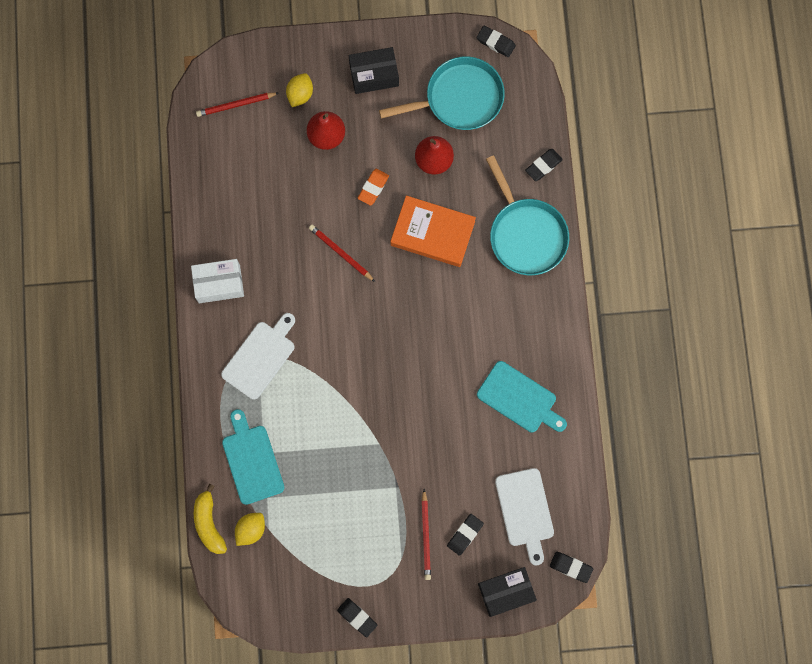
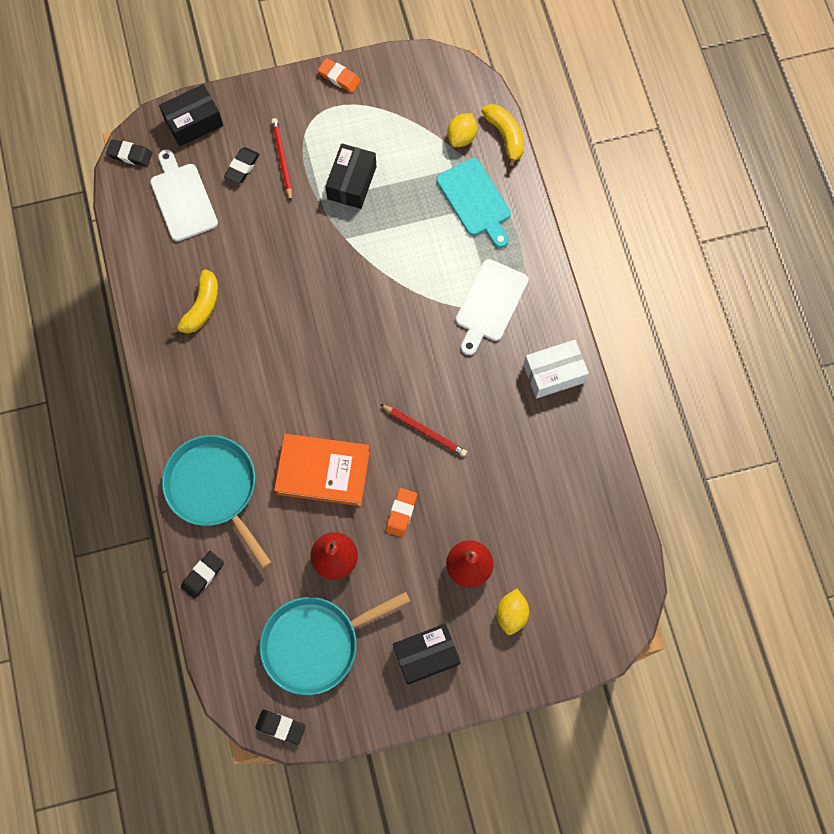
camera: 170 degrees right, 5 degrees down
red pencil [196,93,279,117] -> none
black eraser [337,598,377,637] -> orange eraser [318,58,361,93]
turquoise cutting board [477,361,567,432] -> yellow banana [169,269,218,335]
none -> black box [325,143,377,209]

